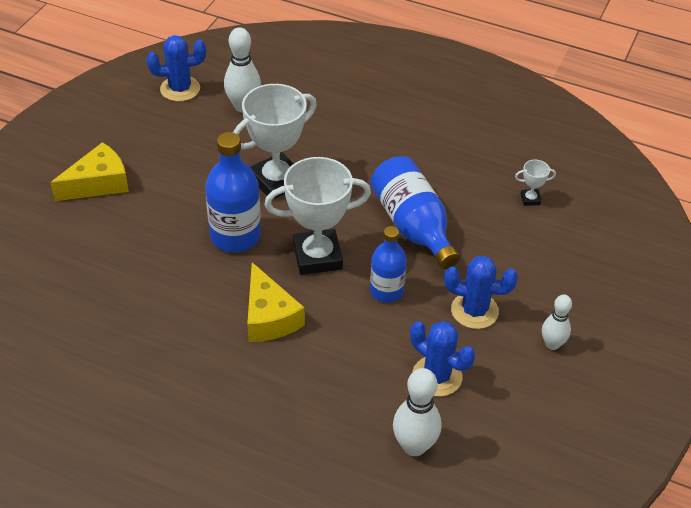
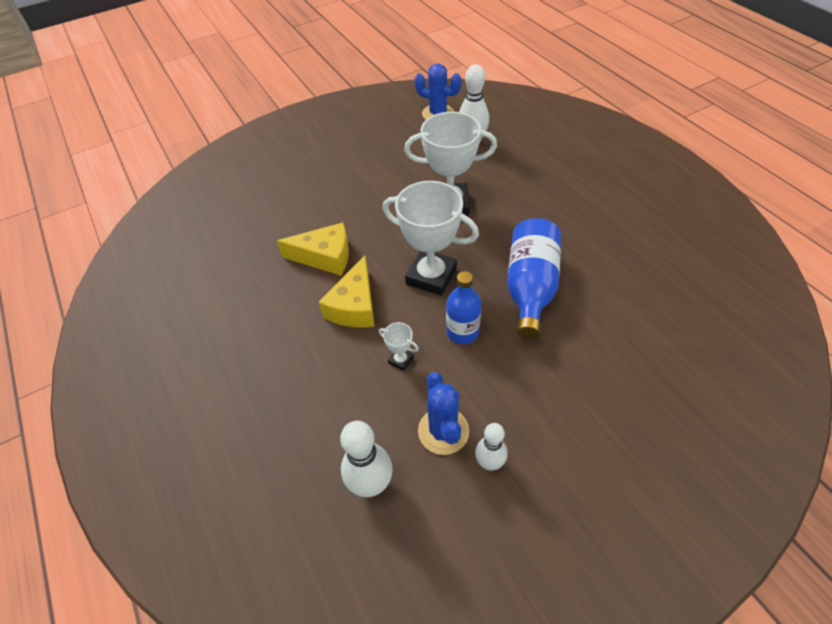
camera: 40 degrees right, 5 degrees up
yellow cheese [50,142,129,201] -> yellow cheese moved to [277,222,349,276]
blue bottle [205,132,261,252] -> none
blue cactus [444,256,518,329] -> none
white trophy [515,160,556,206] -> white trophy moved to [379,322,419,371]
white bowling pin [542,294,572,350] -> white bowling pin moved to [475,423,508,471]

